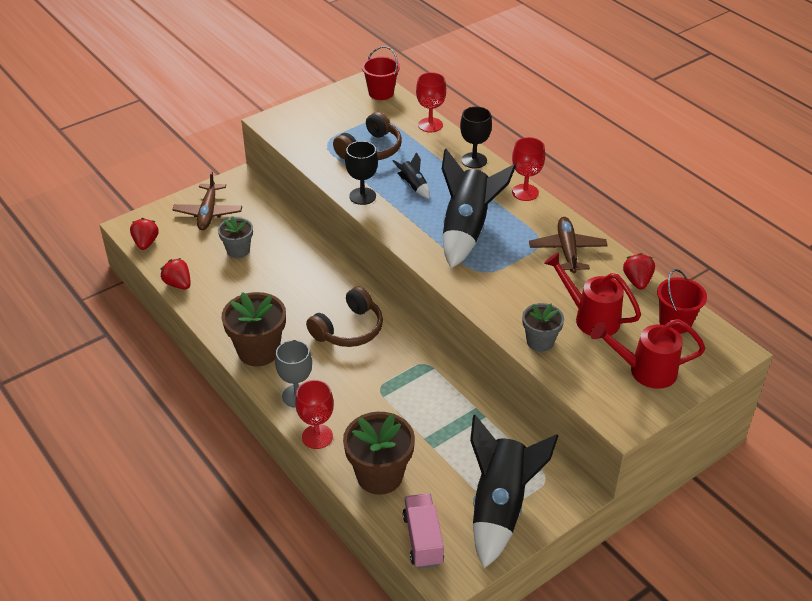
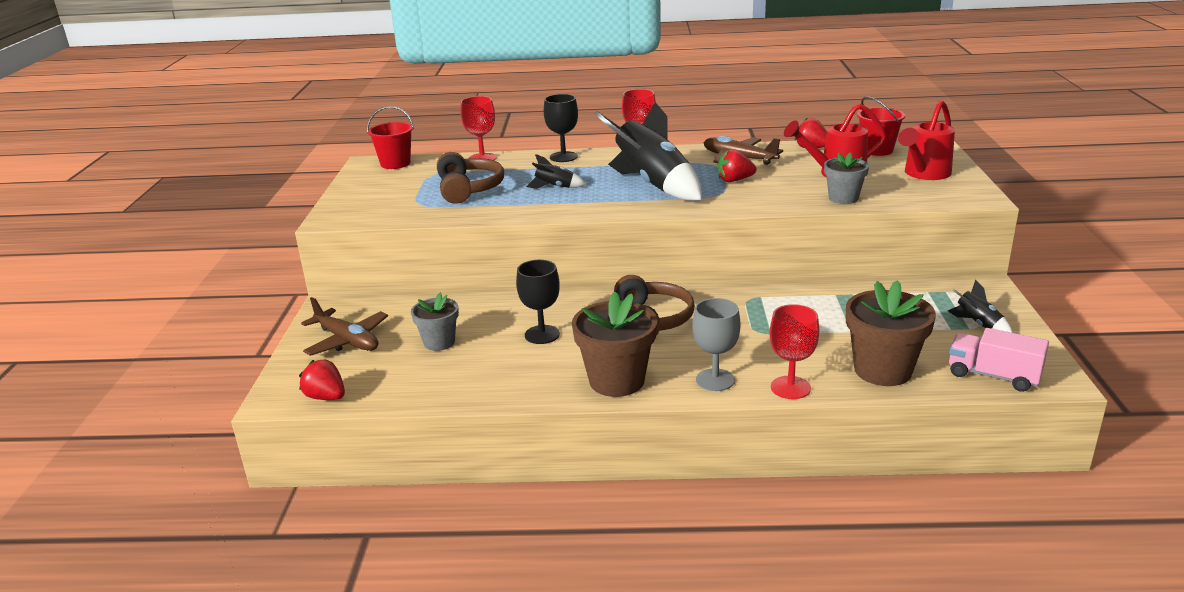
camera: 50 degrees left, 15 degrees down
red strawberry [161,258,191,289] -> red strawberry moved to [718,149,756,182]
black goblet [345,141,378,205] -> black goblet moved to [516,260,560,344]
black rocket [470,415,558,568] -> black rocket [948,280,1013,333], size x0.44

